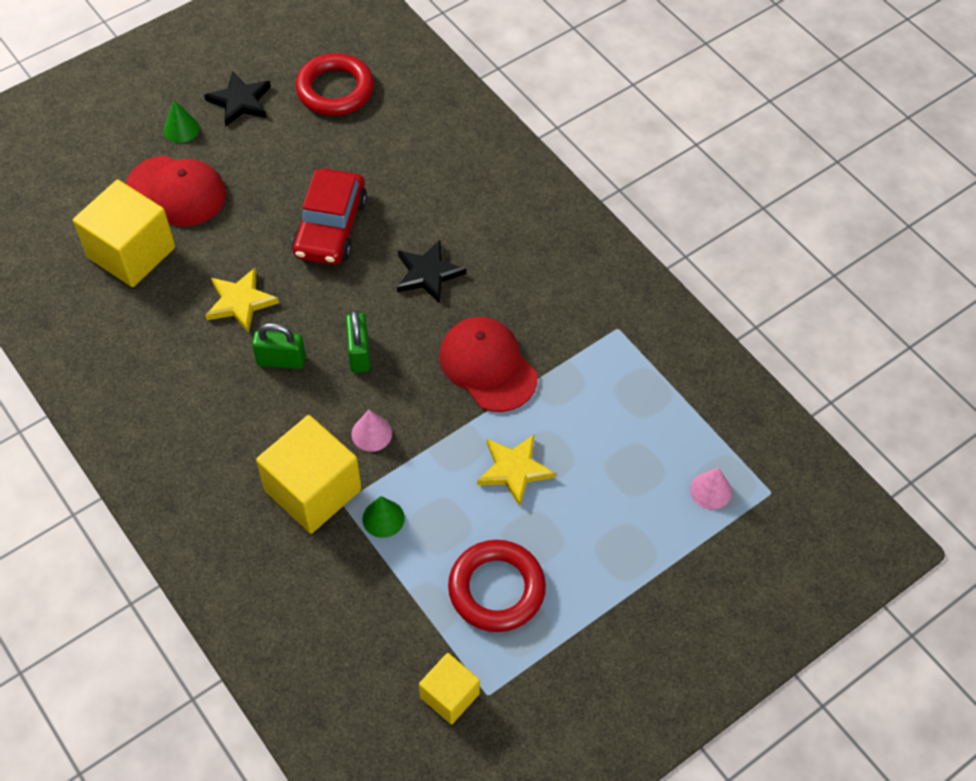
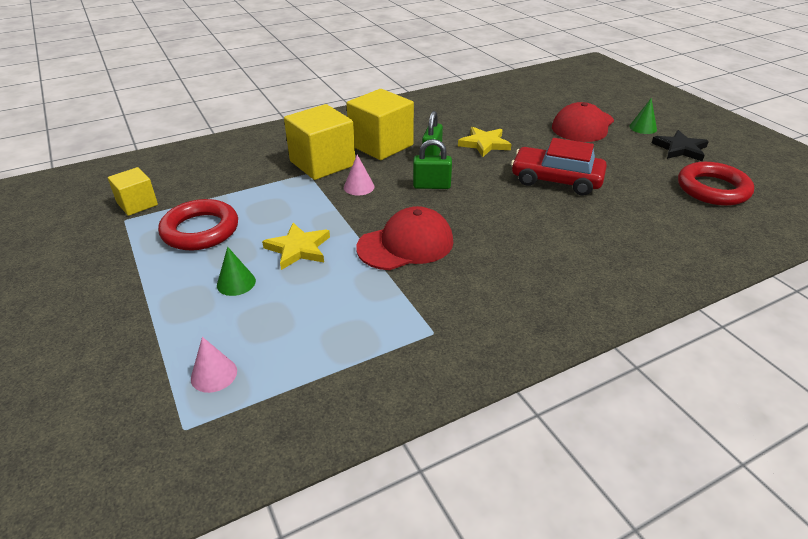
camera: 100 degrees right, 20 degrees down
yellow cube [73,180,175,287] -> yellow cube moved to [346,89,414,160]
green cone [362,496,405,538] -> green cone moved to [217,247,256,296]
black star [397,240,466,304] -> none

